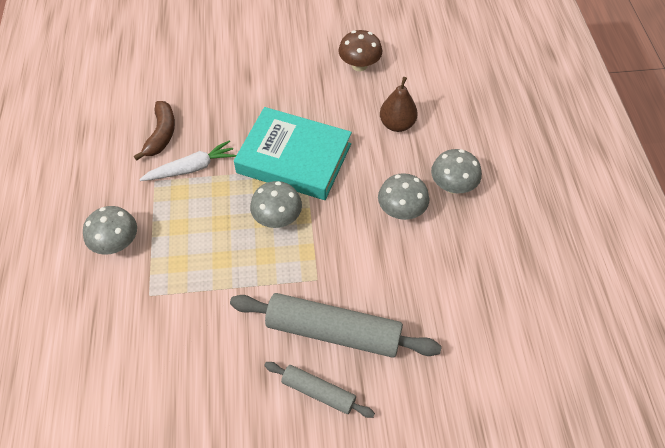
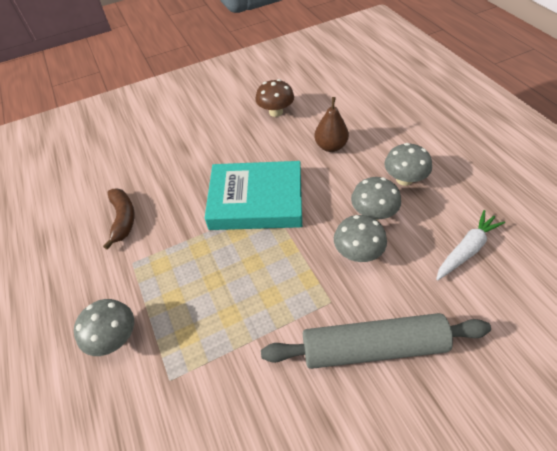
camera: 15 degrees left, 5 degrees down
white carrot [139,141,236,181] -> white carrot moved to [436,210,505,280]
grey mushroom [250,181,302,228] -> grey mushroom moved to [334,215,387,262]
grey rolling pin [264,362,375,418] -> none

